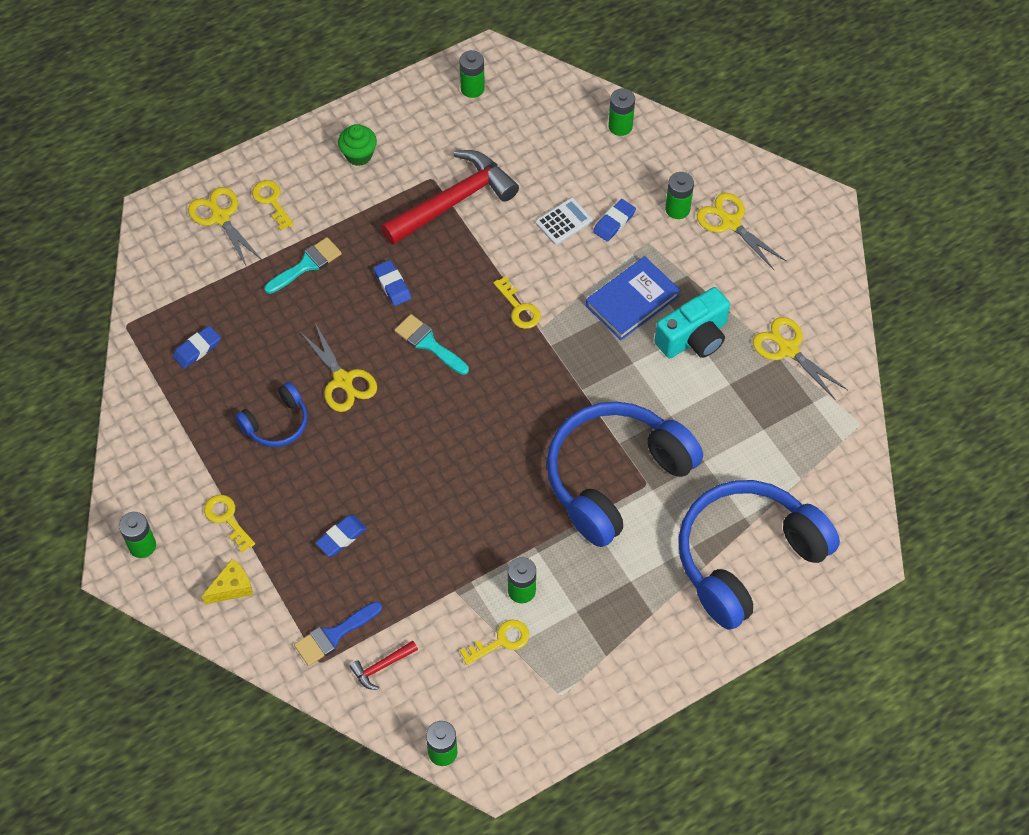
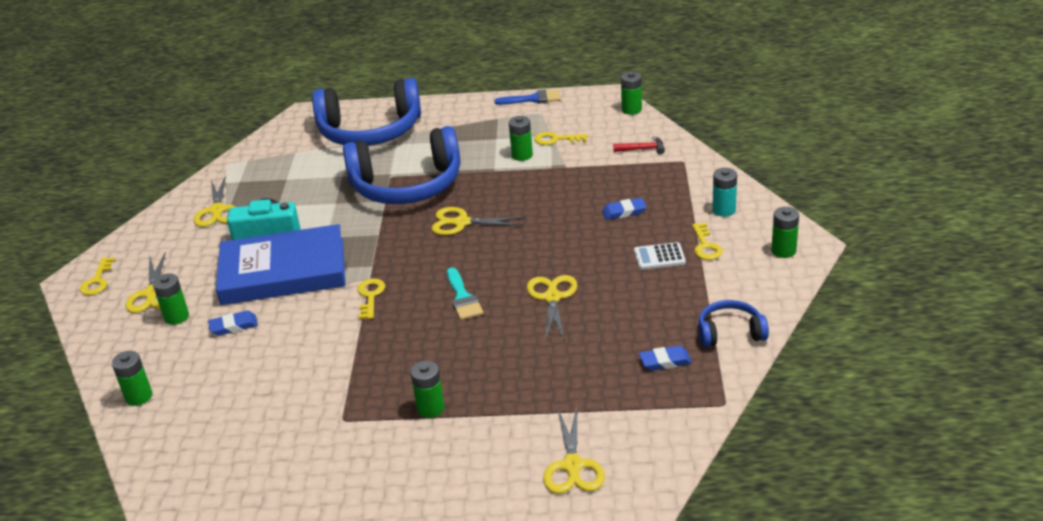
camera: 145 degrees left, 25 degrees down
yellow cheese [202,559,253,604] -> turquoise battery [712,168,737,217]
blue headphones [235,382,308,447] -> blue headphones moved to [699,300,769,347]
yellow key [252,180,294,230] -> yellow key moved to [80,258,115,295]
turquoise brush [264,237,342,294] -> none
blue brush [294,602,382,666] -> blue brush moved to [494,89,561,105]
green cupcake [338,124,377,166] -> none
blue eraser [374,260,411,306] -> none
red hammer [381,150,519,245] -> none
green battery [459,50,485,98] -> green battery moved to [410,361,445,418]
white calculator [536,198,593,245] -> white calculator moved to [634,242,686,270]
blue book [586,256,680,340] -> blue book [216,224,345,305], size x1.66
none -> yellow scissors [432,207,526,235]

